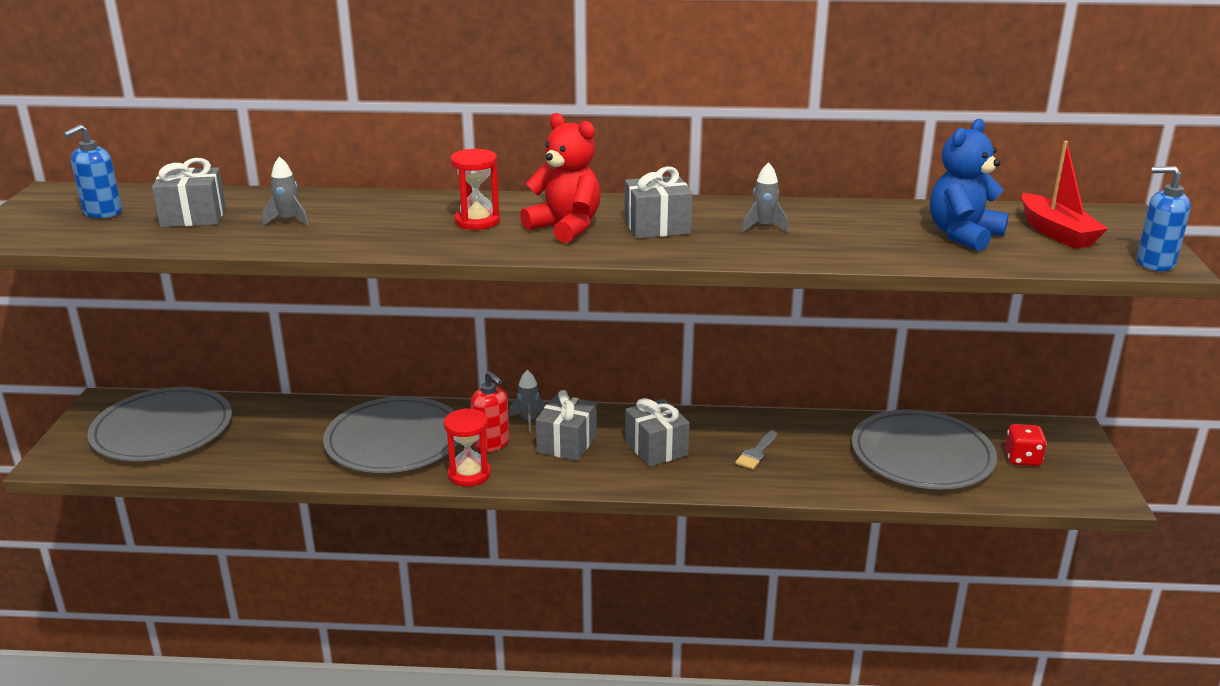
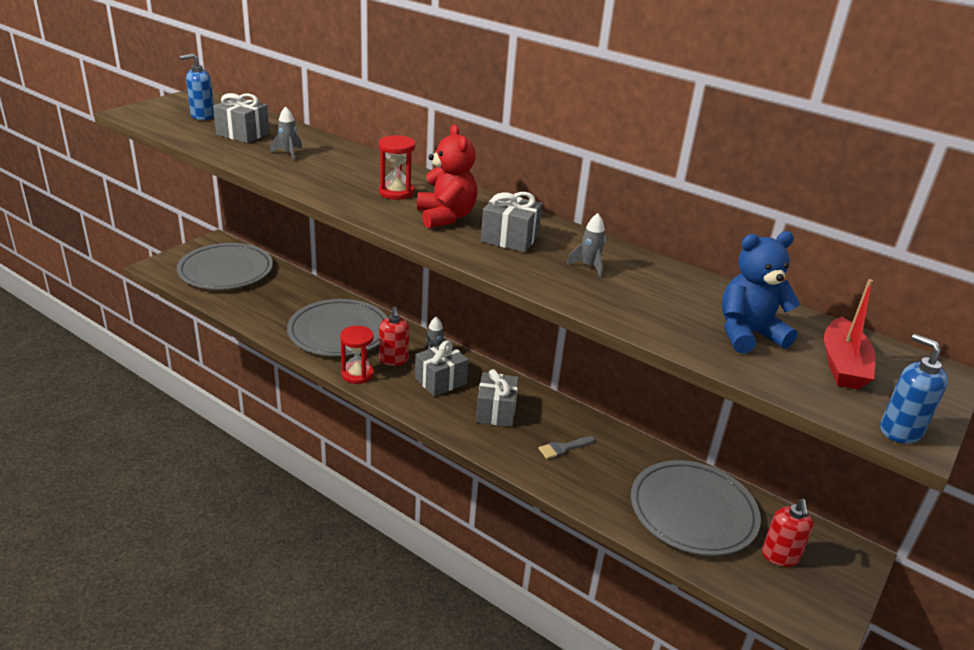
camera: 30 degrees right, 5 degrees up
red dice [1005,424,1047,466] -> red soap dispenser [762,499,814,567]

